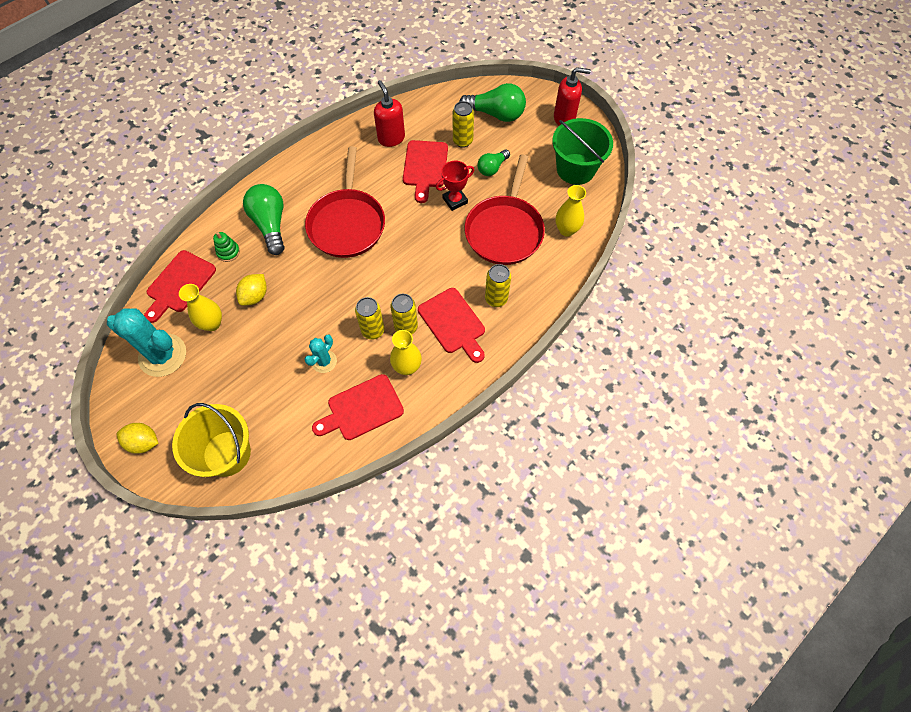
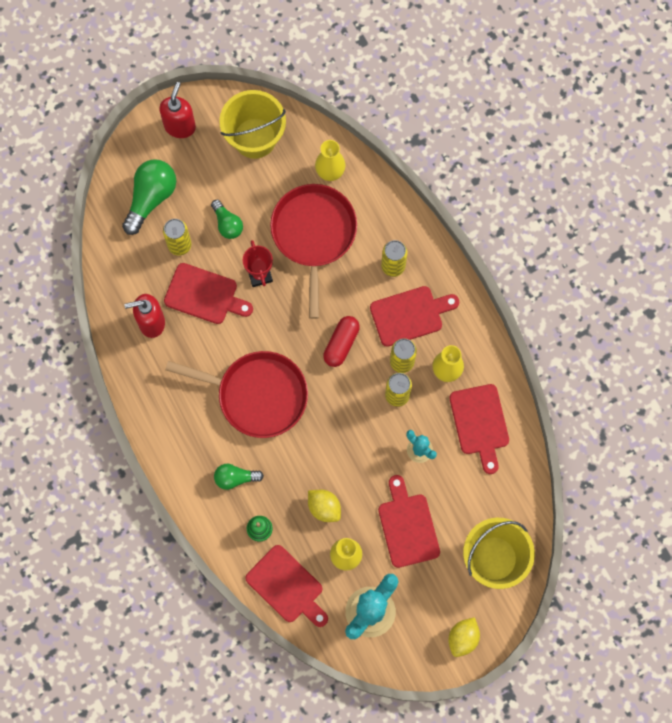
camera: 75 degrees left, 10 degrees up
green light bulb [243,184,285,255] -> green light bulb [214,464,264,490], size x0.59
red pan [465,154,545,265] -> red pan turned 120 degrees counterclockwise [270,184,357,319]
green bucket [552,118,613,185] -> yellow bucket [219,90,286,159]
none -> red capsule [323,316,360,367]
none -> red cutting board [378,475,440,568]

